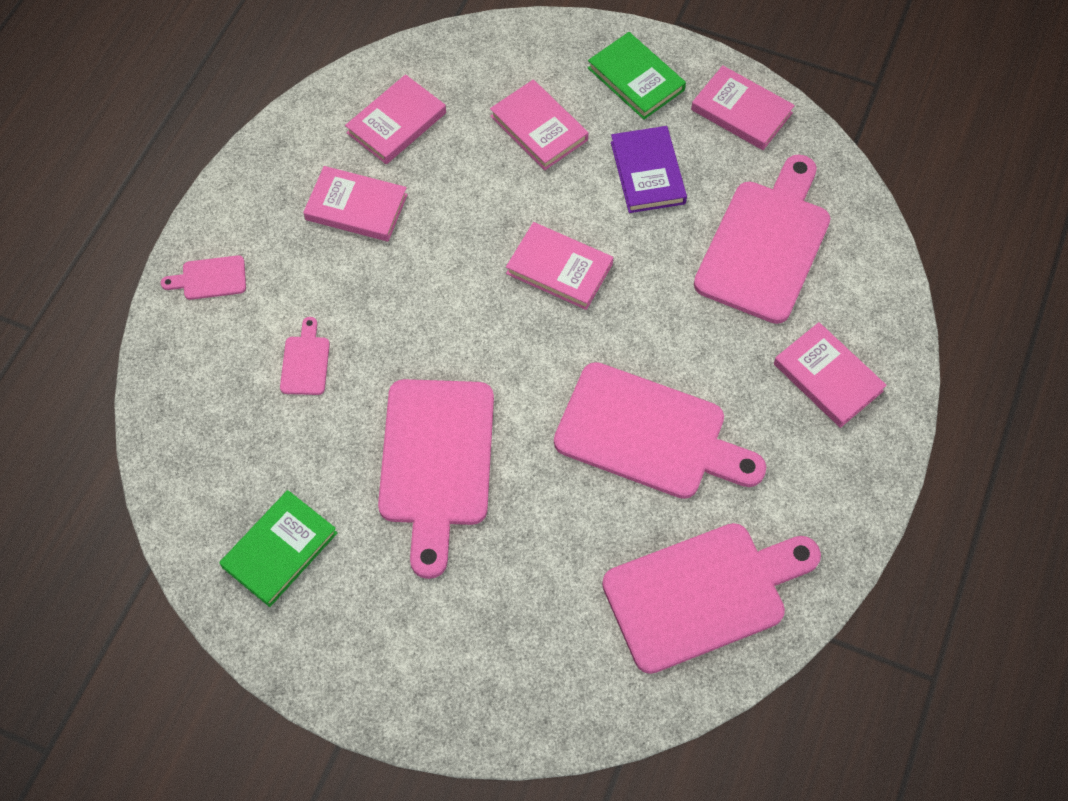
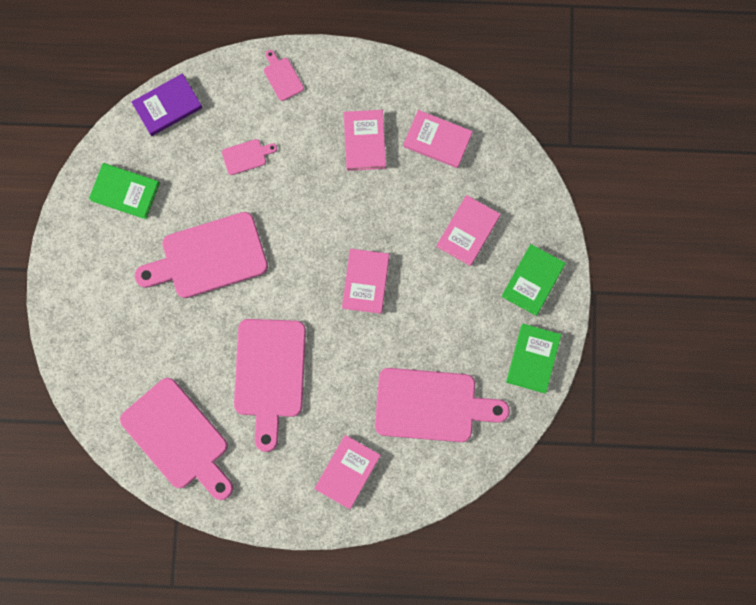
camera: 70 degrees right, 15 degrees up
purple book [611,126,687,213] -> purple book moved to [132,73,202,136]
pink book [691,65,795,150] -> green book [506,324,561,393]

